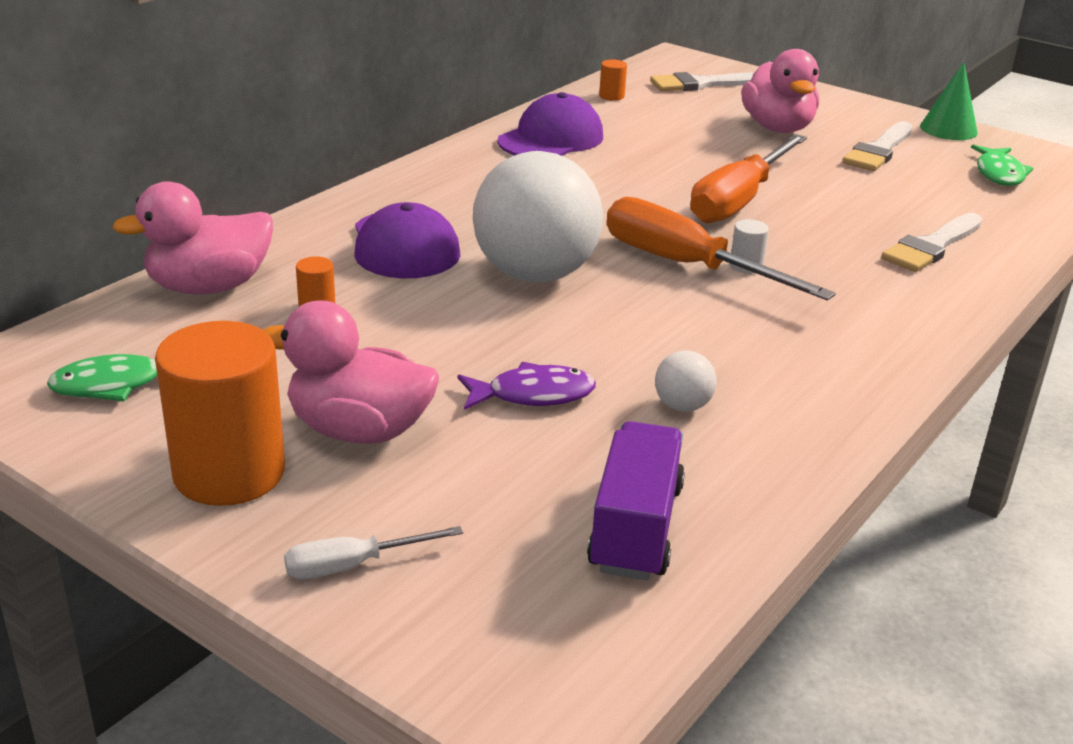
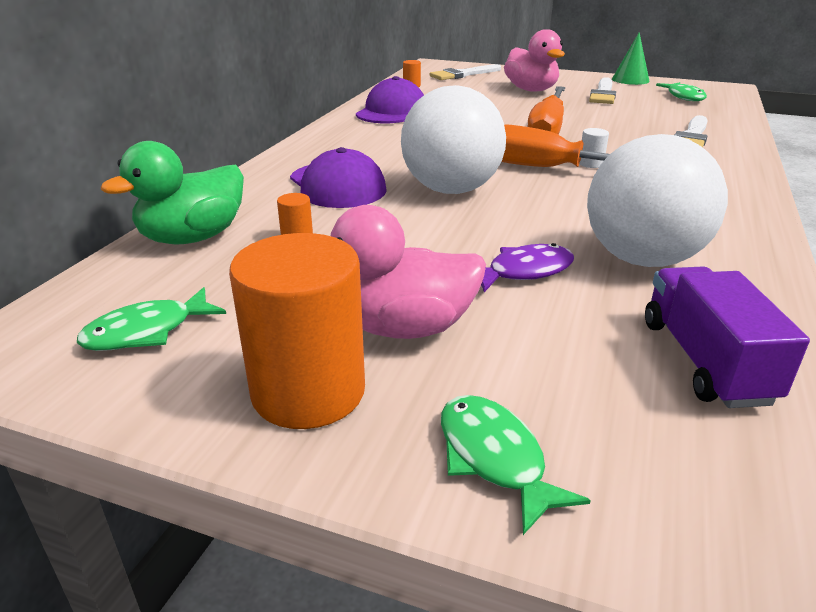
camera: 15 degrees left, 0 degrees up
pink duck [112,181,273,295] -> green duck [101,141,244,245]
white screwdriver [284,526,463,579] -> green fish [441,395,591,535]
white ball [655,350,717,412] -> white ball [587,134,728,267], size x2.46

